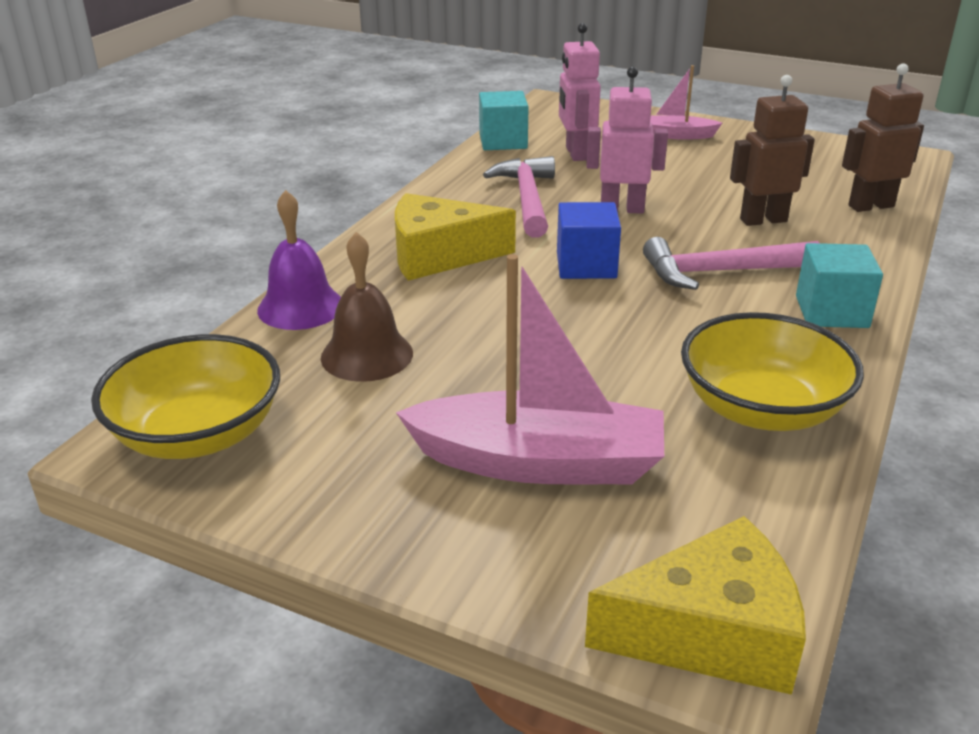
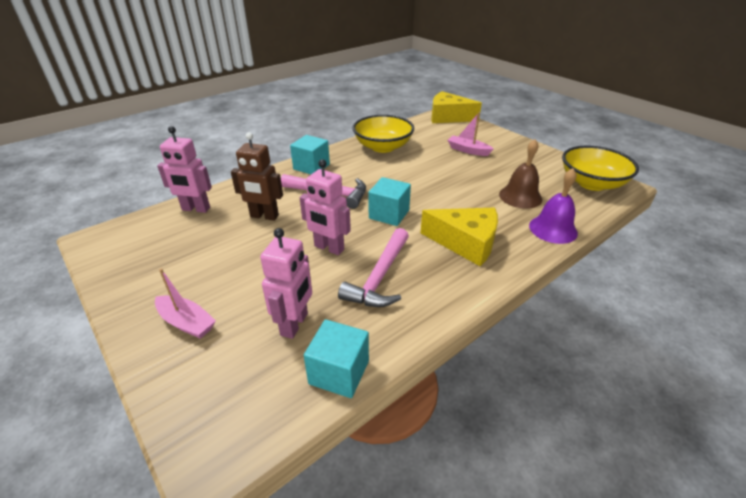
camera: 155 degrees left, 5 degrees up
pink boat [396,254,664,484] -> pink boat [448,112,493,156], size x0.53
blue cube [557,202,621,279] -> turquoise cube [368,177,411,226]
brown robot [842,63,924,212] -> pink robot [157,126,212,213]

